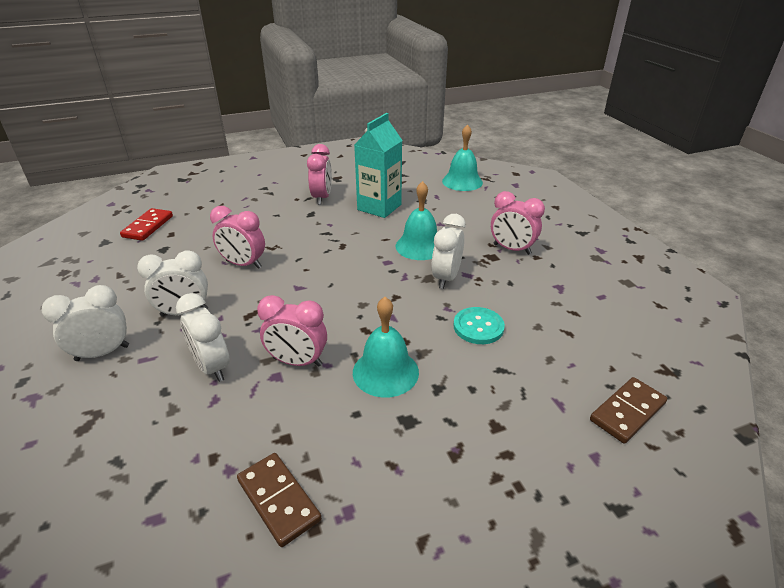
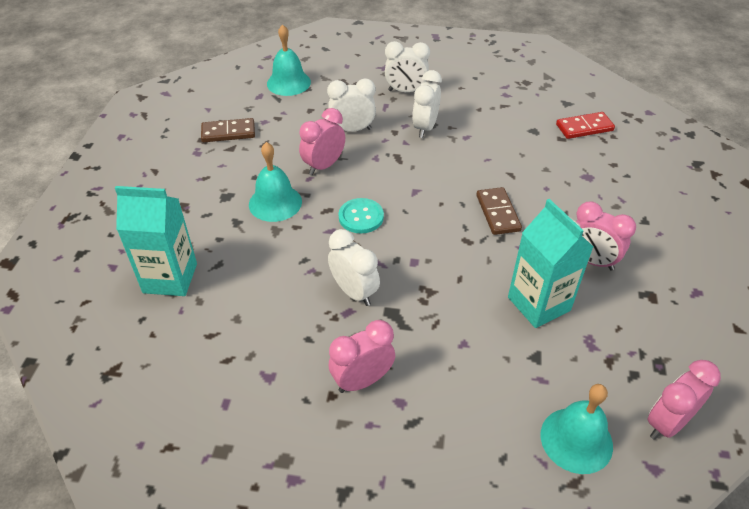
camera: 120 degrees right, 10 degrees up
white clock [41,285,129,361] -> white clock turned 90 degrees clockwise [385,41,430,92]
red domino [120,208,173,241] -> red domino turned 60 degrees counterclockwise [556,112,615,139]
pink clock [210,206,265,269] -> pink clock moved to [648,360,721,440]
turquoise bell [396,181,437,260] -> turquoise bell moved to [267,24,311,96]
turquoise button [454,307,505,344] -> turquoise button moved to [338,198,384,233]
brown domino [590,377,667,444] -> brown domino moved to [476,187,522,235]
none -> turquoise carton [115,186,197,296]

